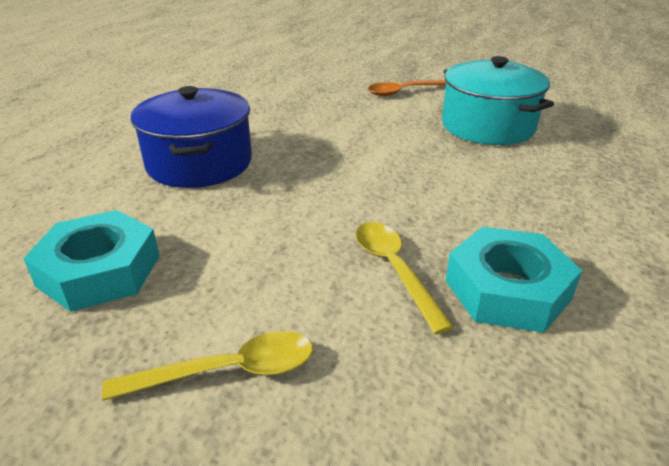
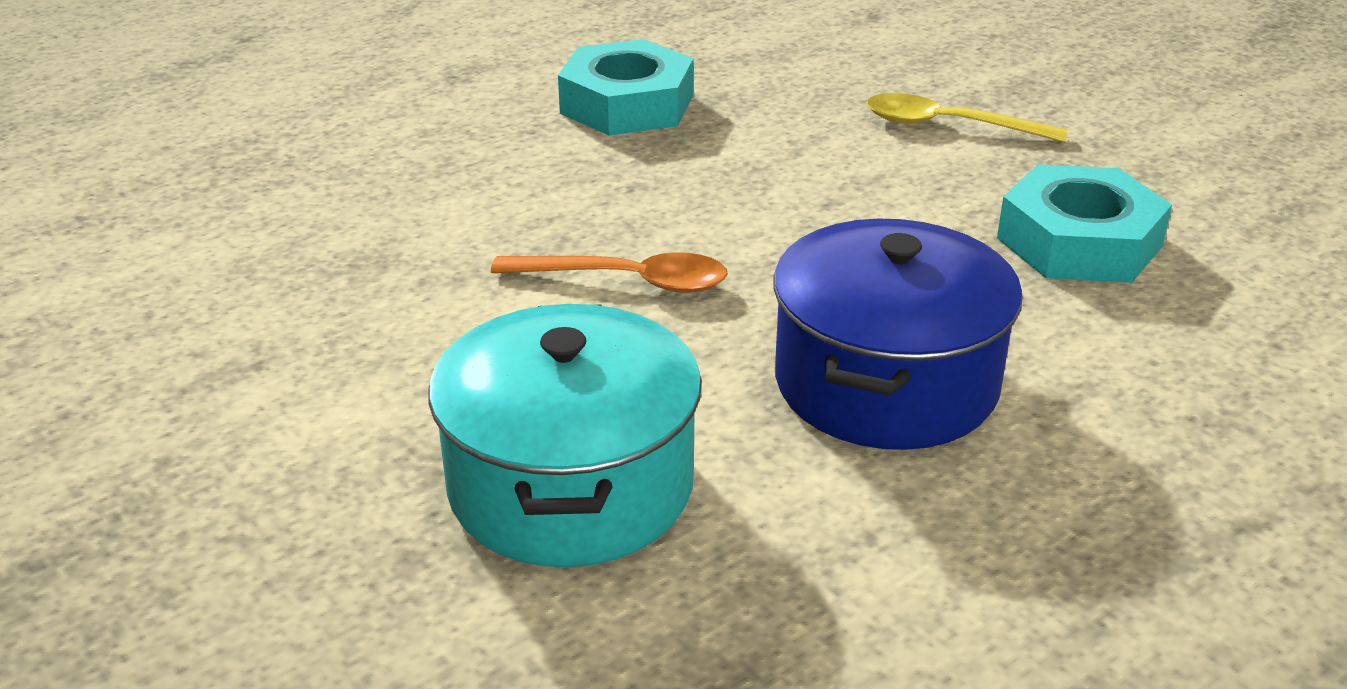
camera: 150 degrees left, 0 degrees up
yellow spoon [356,222,454,334] -> none
orange spoon [368,80,446,96] -> orange spoon moved to [491,252,728,293]
turquoise pot [442,56,554,145] -> turquoise pot moved to [429,304,702,567]

